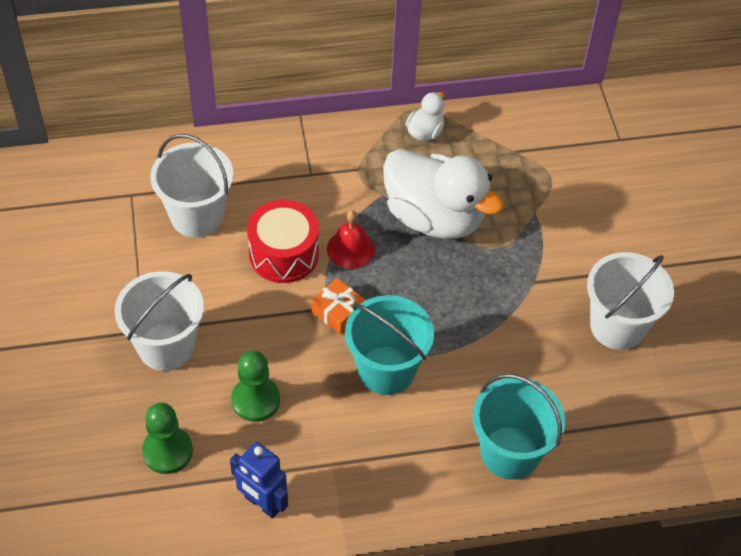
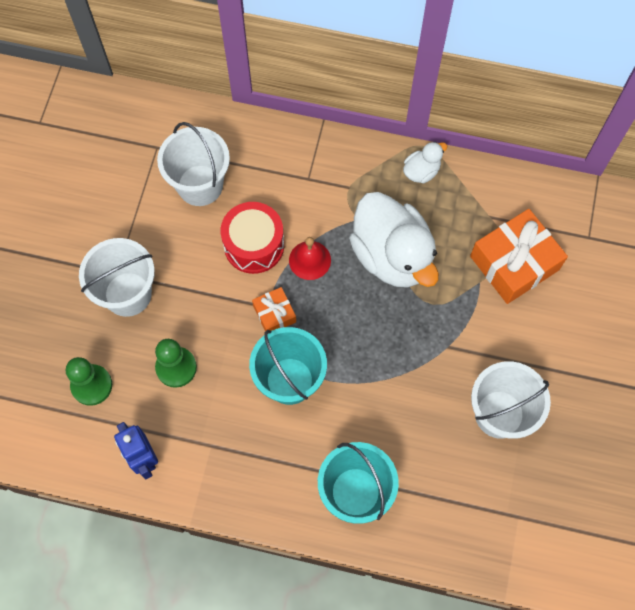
camera: 25 degrees right, 15 degrees up
none -> orange gift [470,209,568,304]

